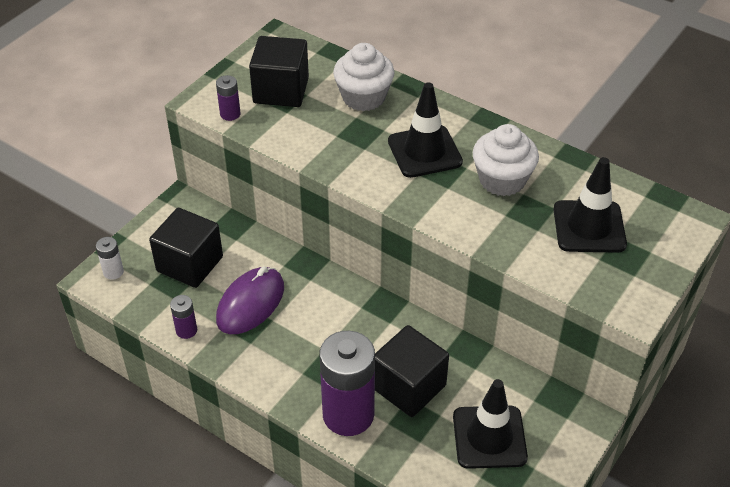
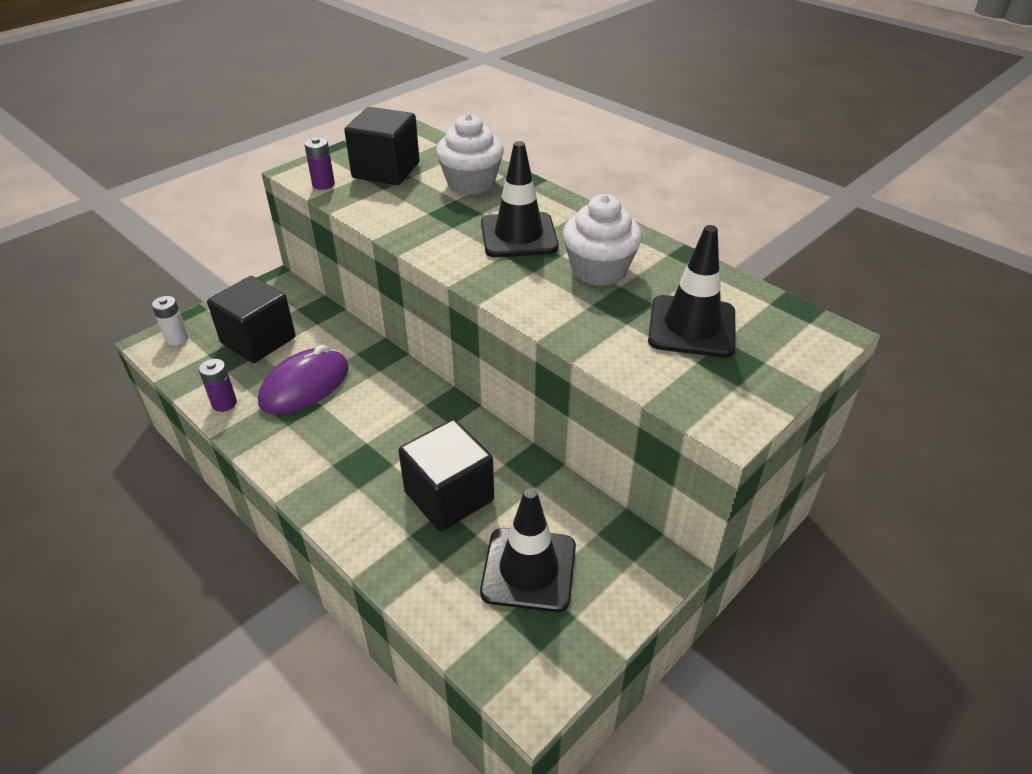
camera: 10 degrees right, 5 degrees down
purple battery [319,331,375,436] -> none

